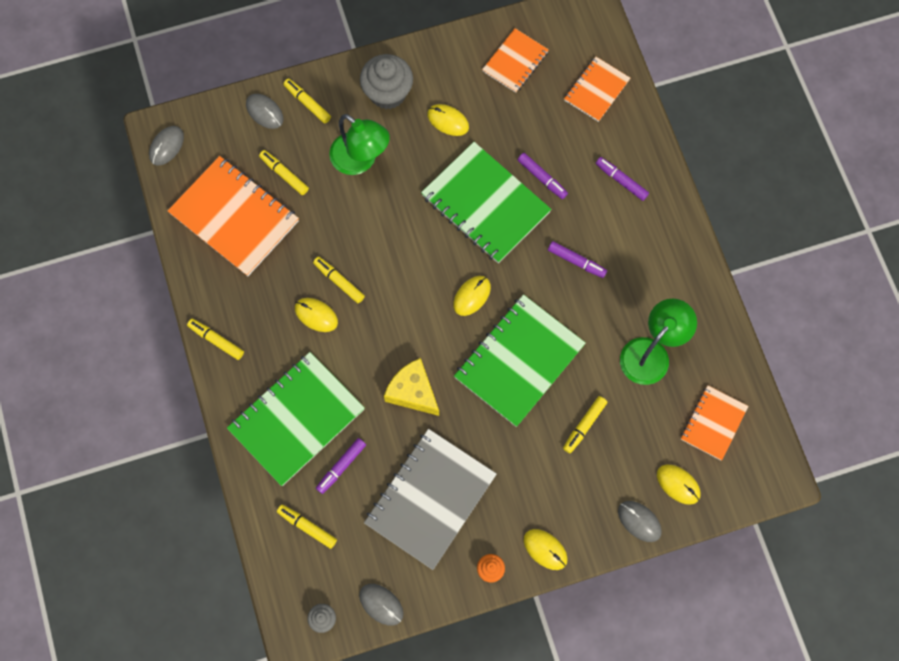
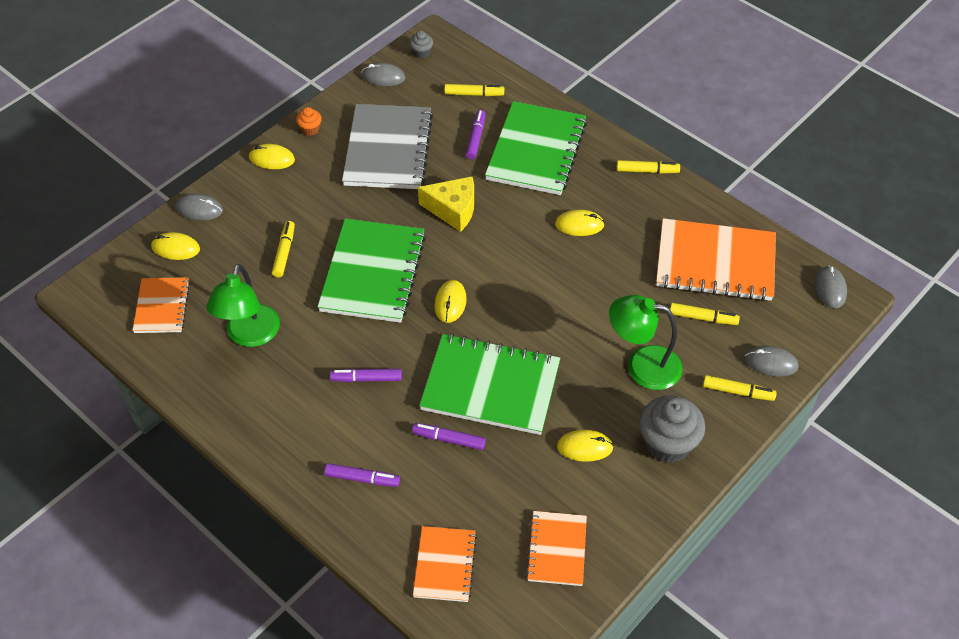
camera: 150 degrees right, 20 degrees down
yellow marker [313,257,365,303] -> none

